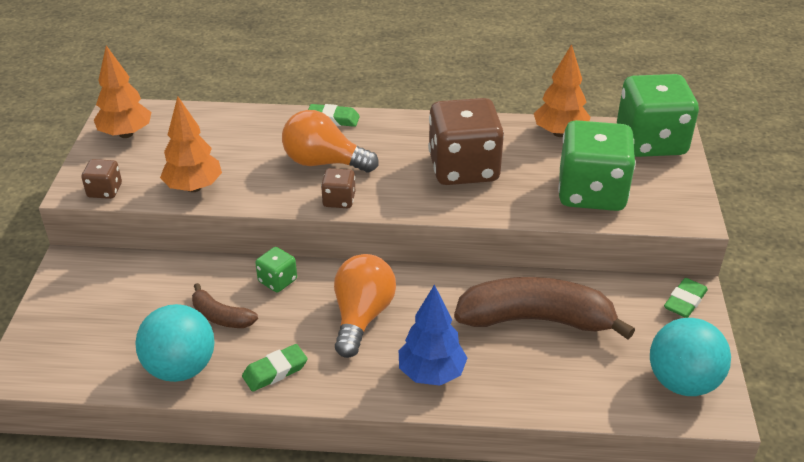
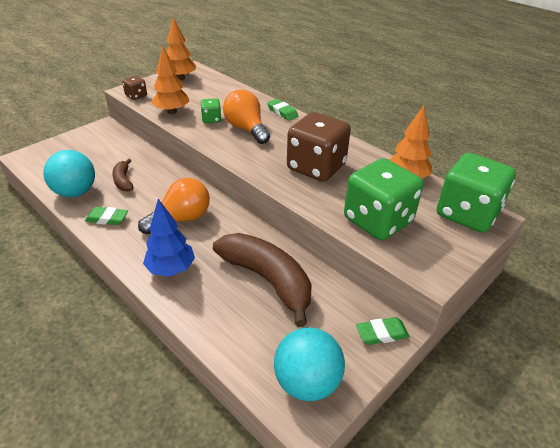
camera: 40 degrees right, 0 degrees up
green dice [255,247,297,293] -> green dice moved to [200,98,221,123]
brown dice [321,168,355,208] -> none

